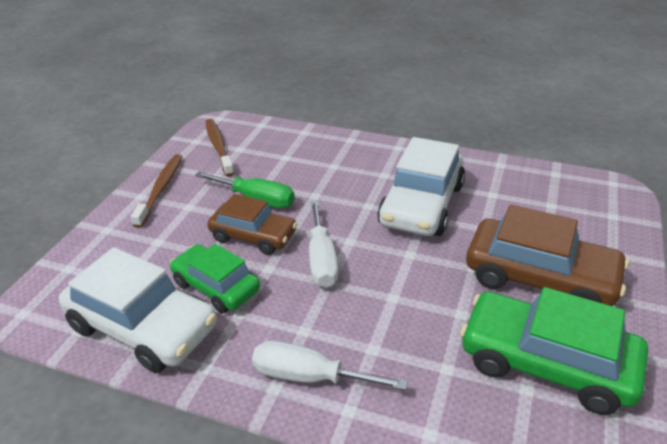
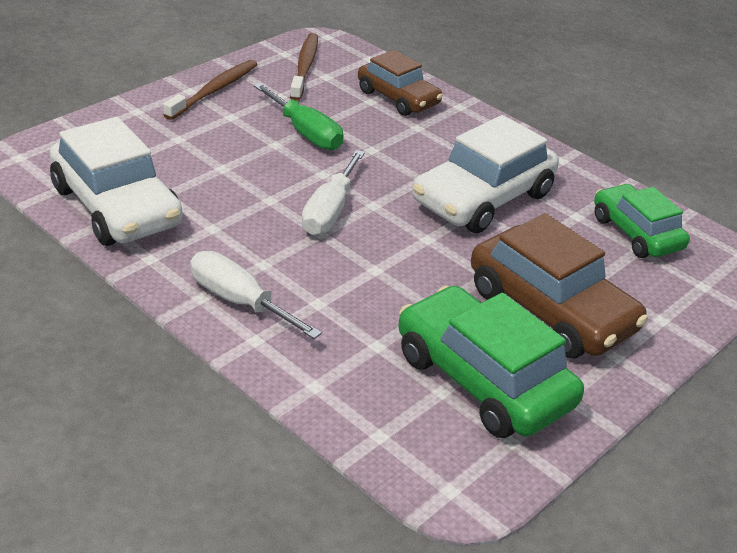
camera: 20 degrees right, 0 degrees up
green car [170,244,260,313] -> green car moved to [594,184,690,258]
brown car [207,194,297,255] -> brown car moved to [358,50,443,116]

